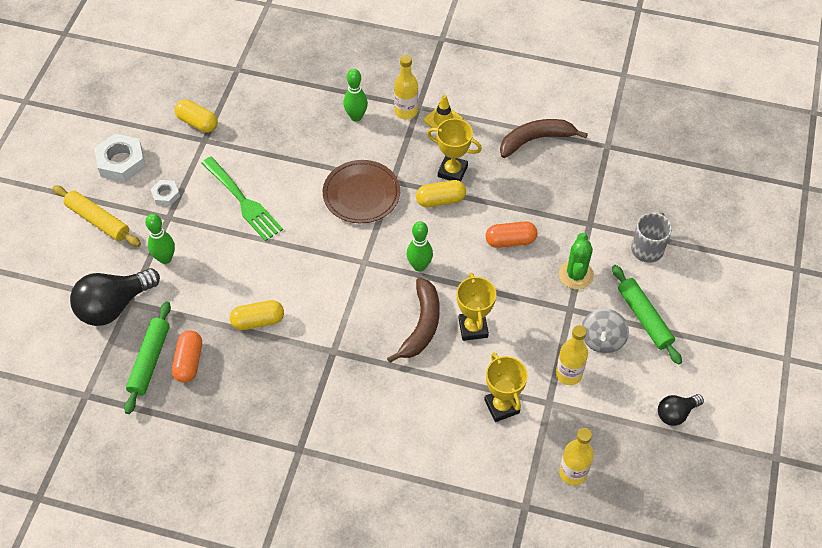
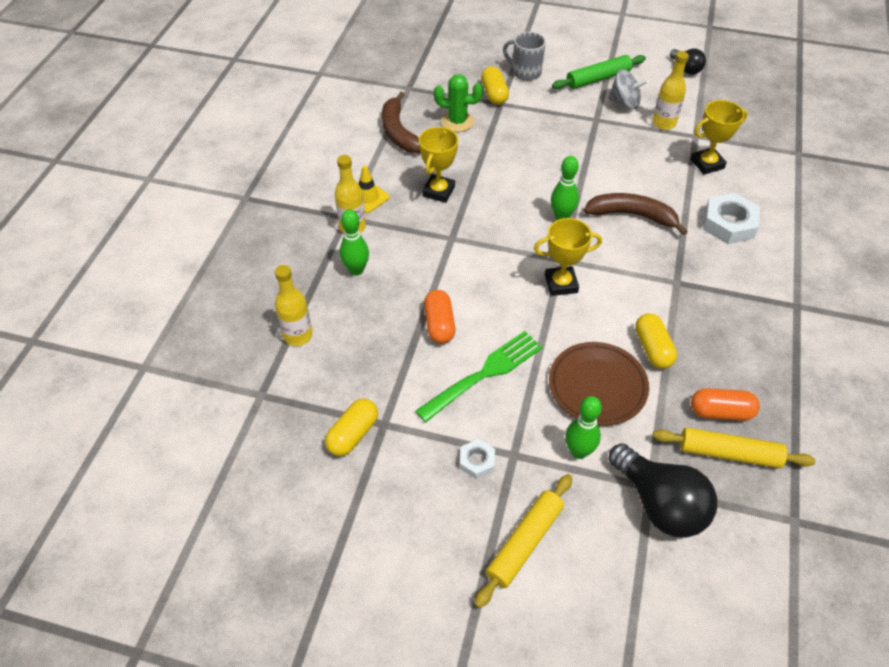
camera: 90 degrees left, 5 degrees down
white nut [94,134,146,182] -> white nut moved to [703,193,760,244]
green rolling pin [124,302,171,414] -> yellow rolling pin [653,427,816,468]
brown plate [323,160,400,223] -> brown plate moved to [549,342,649,426]
yellow capsule [416,180,466,208] -> yellow capsule moved to [481,66,509,105]
yellow trophy [457,273,496,341] -> yellow trophy moved to [534,218,602,296]
orange capsule [486,221,537,248] -> orange capsule moved to [424,290,456,344]
green cactus [559,233,594,290] -> green cactus moved to [434,74,483,132]
yellow bottle [559,428,594,485] -> yellow bottle moved to [275,265,313,346]

